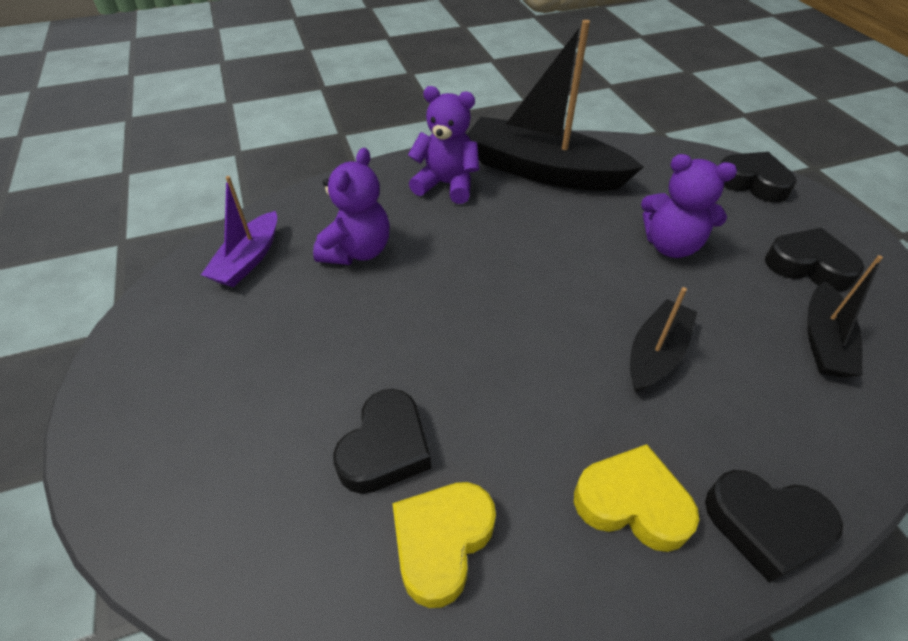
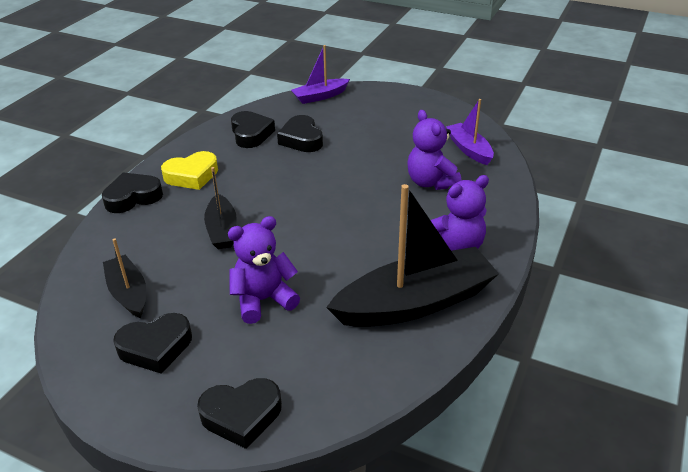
camera: 135 degrees right, 10 degrees down
yellow heart [392,482,496,608] -> black heart [231,111,275,148]
none -> purple boat [291,45,350,104]

